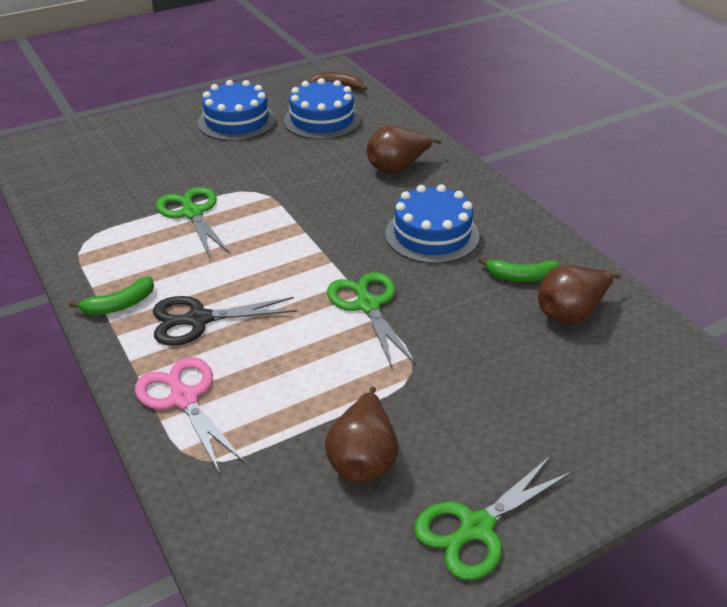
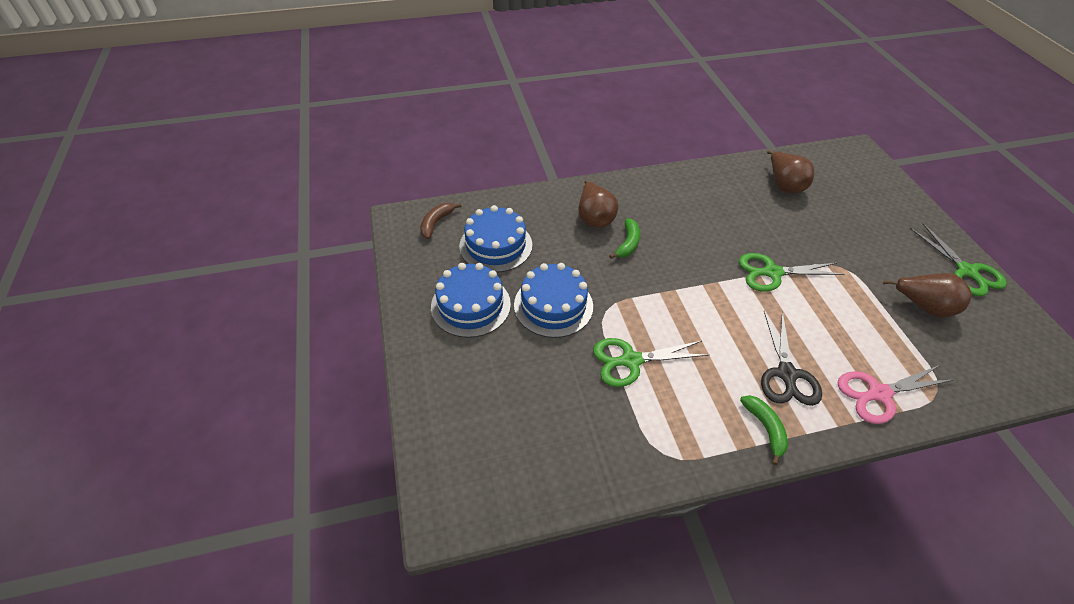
camera: 75 degrees left, 10 degrees up
blue cake [385,184,480,264] -> blue cake moved to [514,263,593,338]
green banana [478,257,560,282] -> green banana moved to [609,219,640,259]

